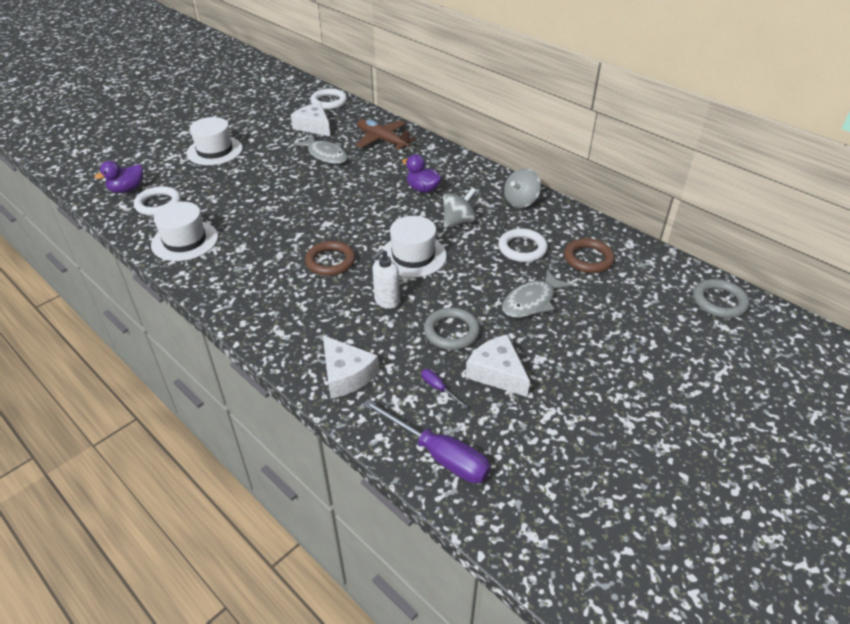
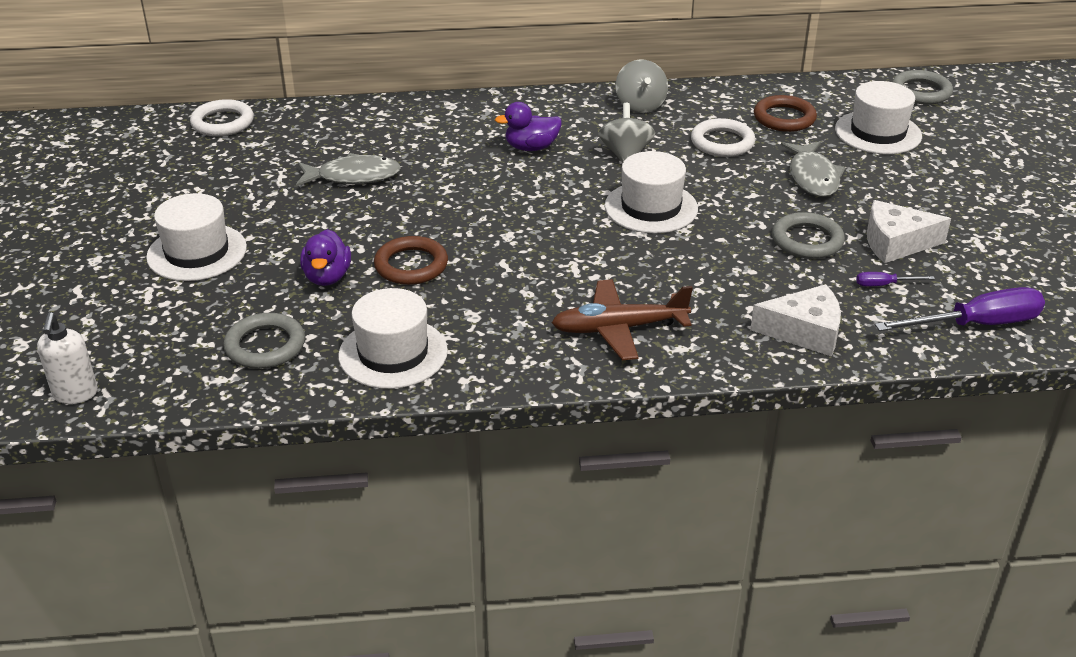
camera: 50 degrees left, 5 degrees down
purple duck [95,161,143,193] -> purple duck moved to [300,229,351,286]
white ring [134,186,181,216] -> grey ring [223,313,305,369]
white cheese [291,103,330,136] -> none
brown ring [305,241,356,276] -> brown ring moved to [374,236,448,285]
brown plane [355,119,416,150] -> brown plane moved to [552,279,693,360]
white soap dispenser [371,249,400,309] -> white soap dispenser moved to [37,312,98,404]
none -> white hat [835,81,922,154]

